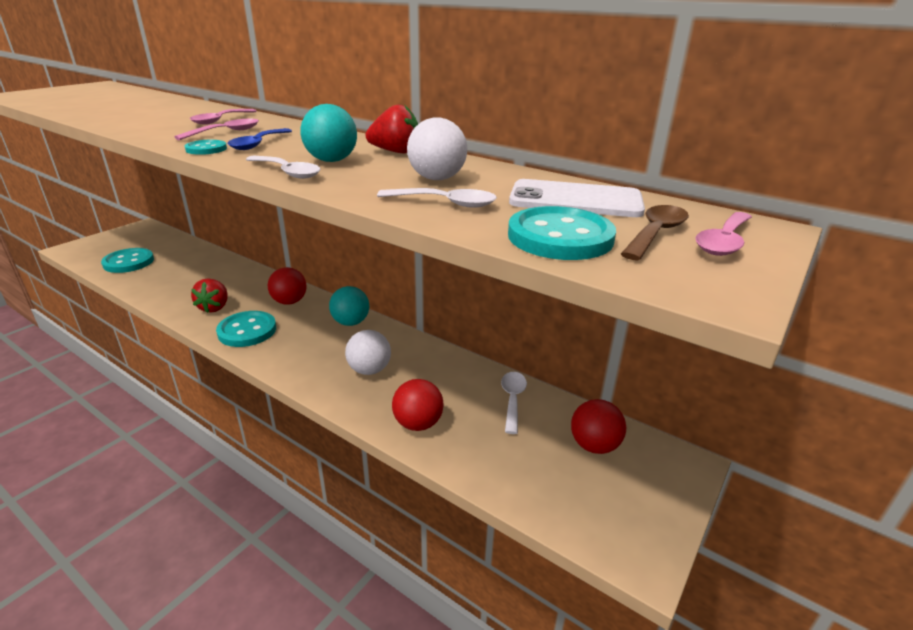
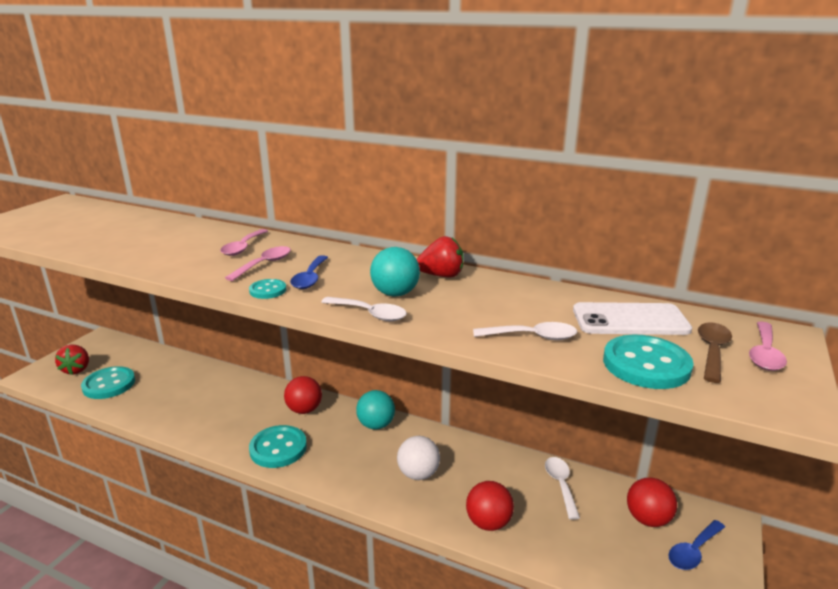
camera: 10 degrees left, 5 degrees down
red strawberry [191,279,228,313] -> red strawberry moved to [55,344,89,375]
white ball [407,118,467,180] -> none
none -> blue spoon [668,520,725,570]

